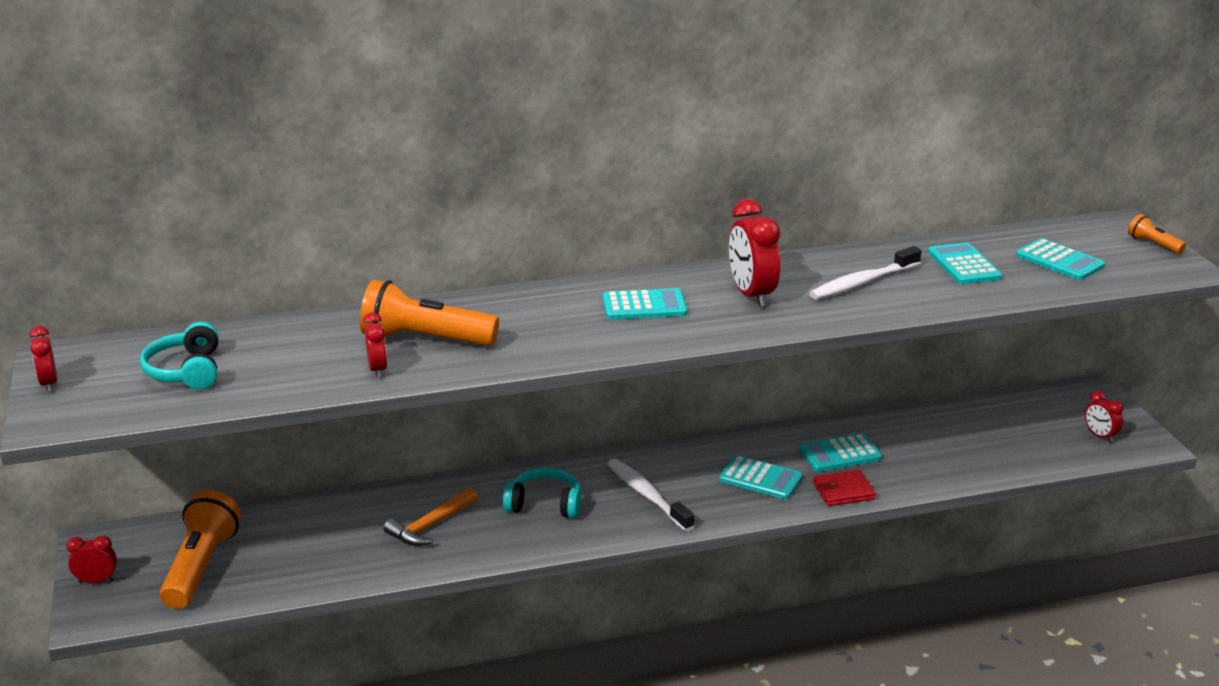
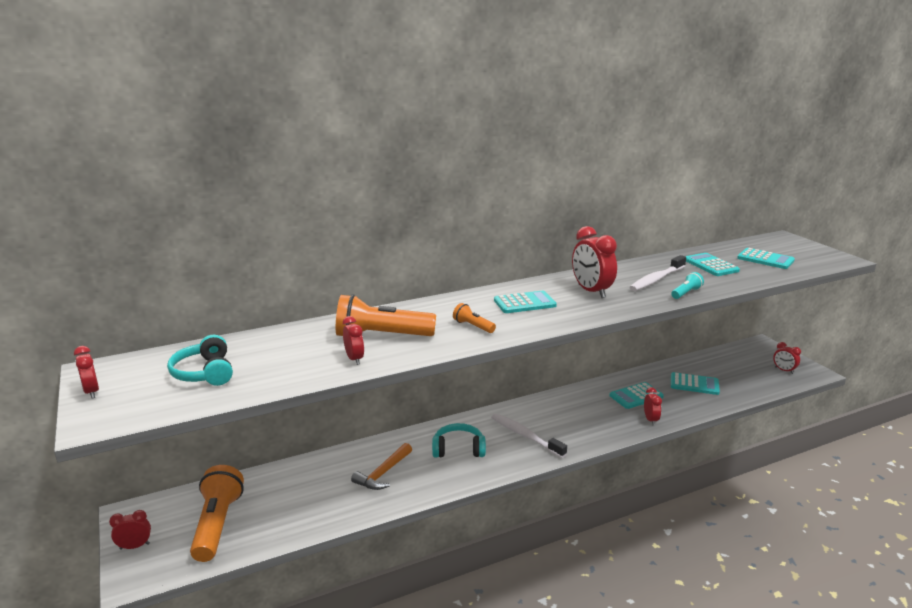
camera: 10 degrees left, 5 degrees down
turquoise calculator [719,455,803,499] -> turquoise calculator moved to [671,372,720,395]
red wallet [813,470,876,506] -> red clock [644,387,662,425]
orange flashlight [1128,214,1186,254] -> orange flashlight moved to [453,303,496,333]
none -> turquoise flashlight [671,272,704,299]

